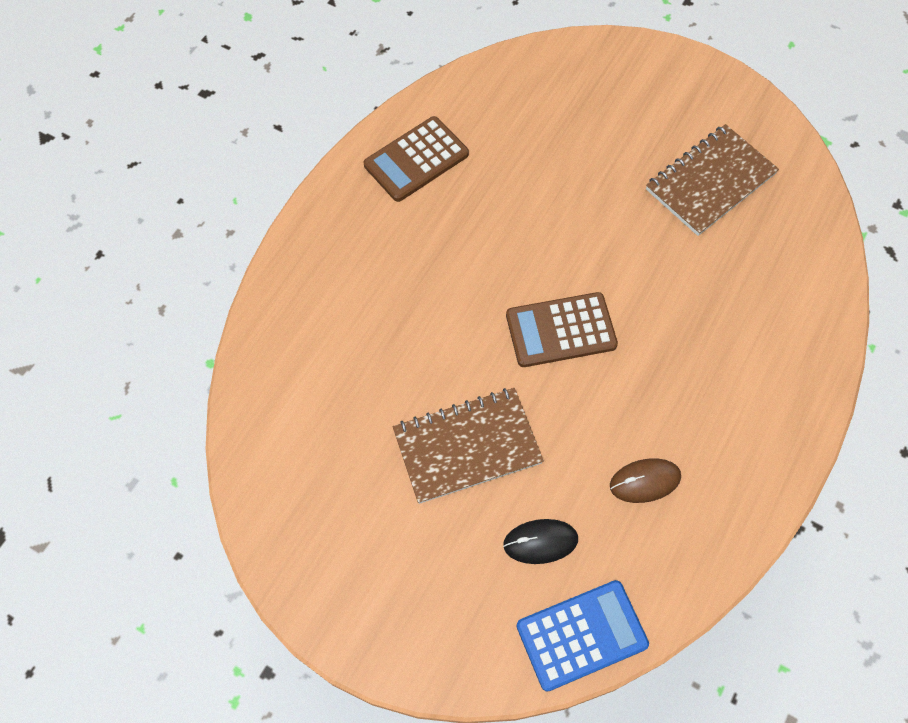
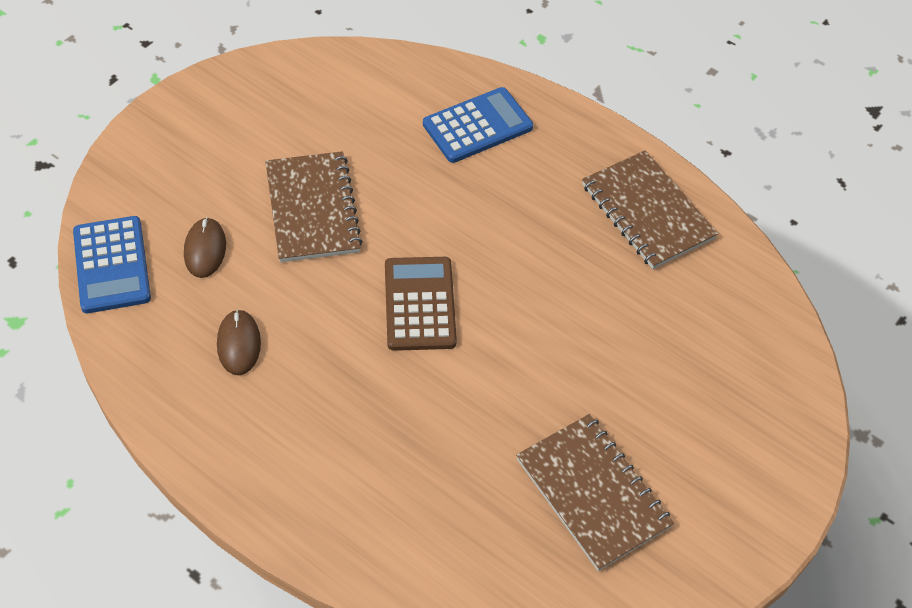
camera: 95 degrees right, 10 degrees down
brown calculator [364,116,469,202] -> brown notebook [582,150,718,269]
black mouse [503,519,578,564] -> brown mouse [184,217,226,278]
none -> blue calculator [423,87,533,163]

